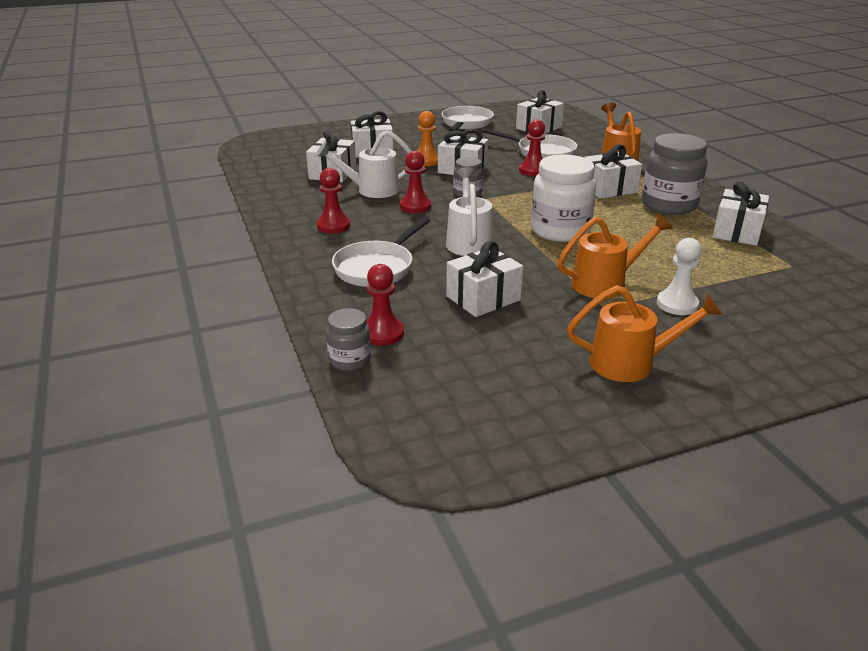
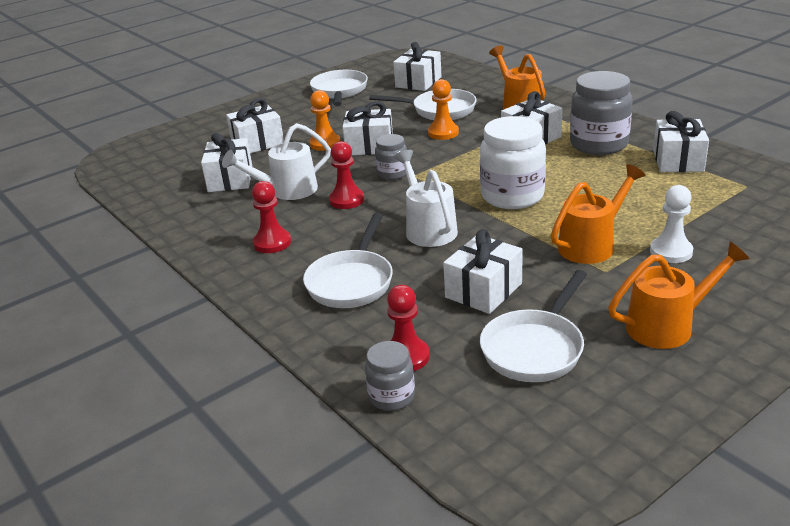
camera: 15 degrees left, 0 degrees up
red pawn [519,119,545,176] -> orange pawn [428,79,459,140]
none -> white pan [480,270,587,382]

